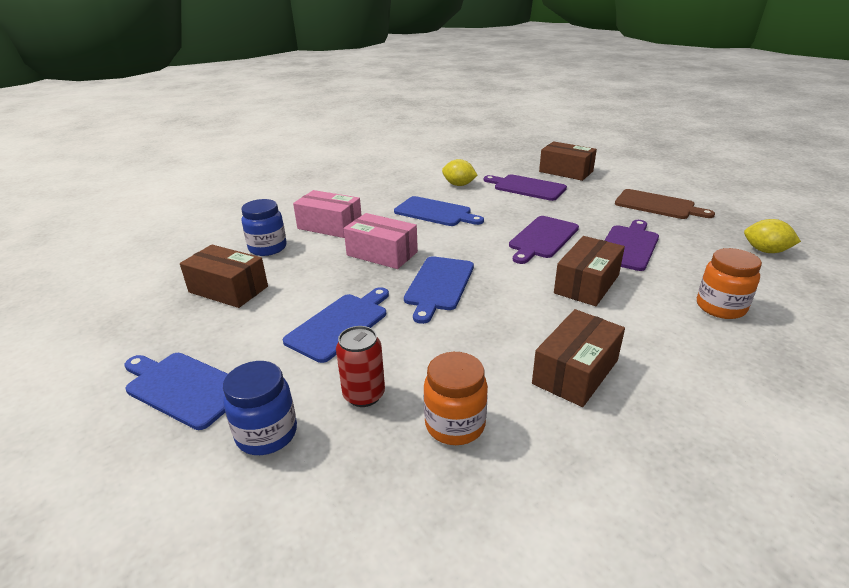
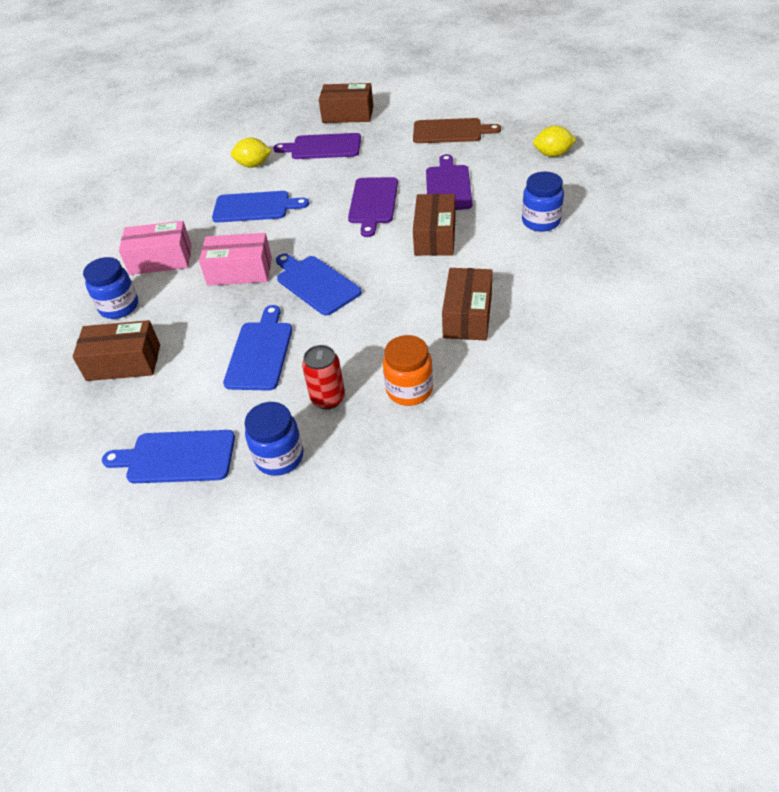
camera: 25 degrees left, 15 degrees up
blue cutting board [404,256,474,324] -> blue cutting board turned 150 degrees clockwise [276,254,362,316]
orange jar [697,248,762,319] -> blue jar [522,172,564,232]

